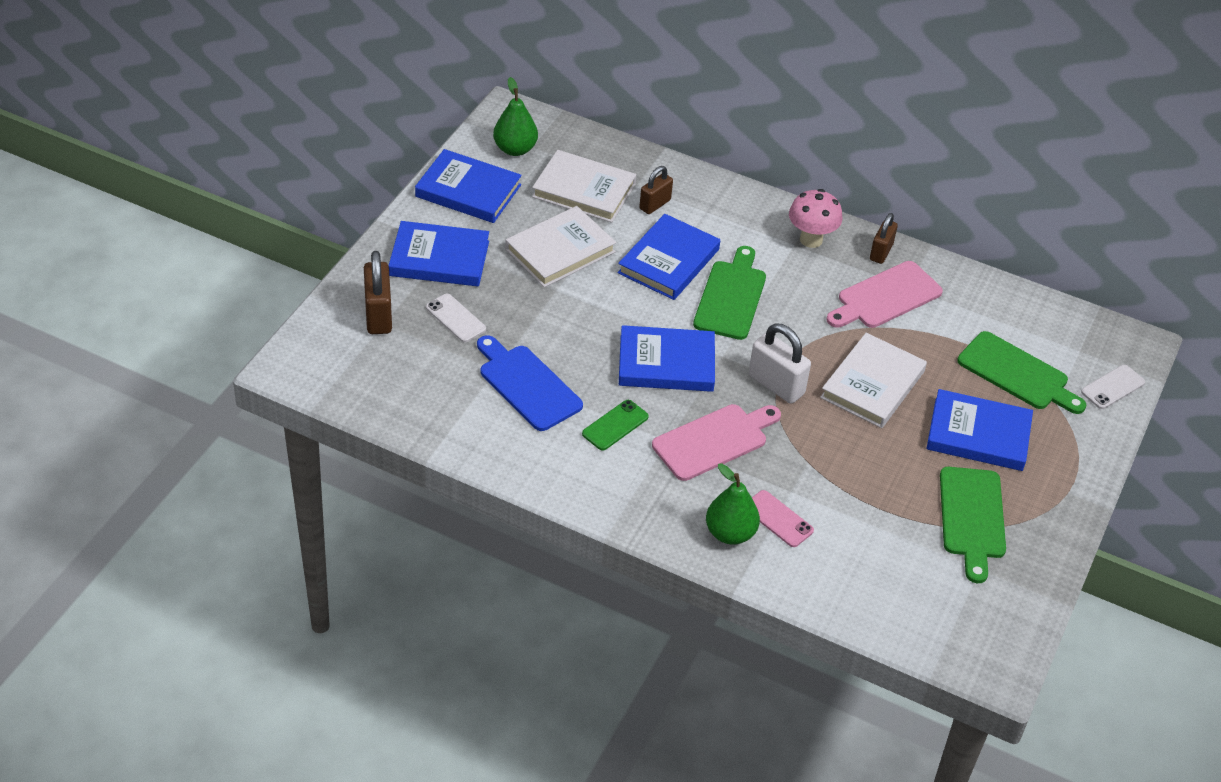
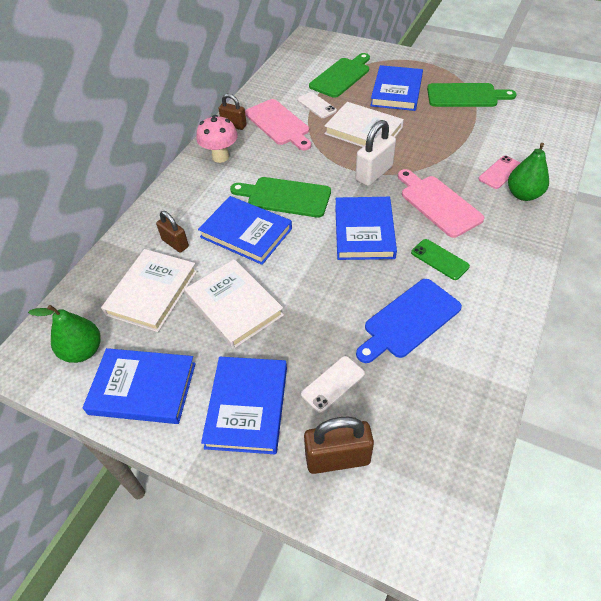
camera: 85 degrees left, 5 degrees up
blue book [415,149,522,223] -> blue book turned 75 degrees clockwise [83,348,196,424]
white phone [1081,365,1145,409] -> white phone moved to [297,92,337,118]

